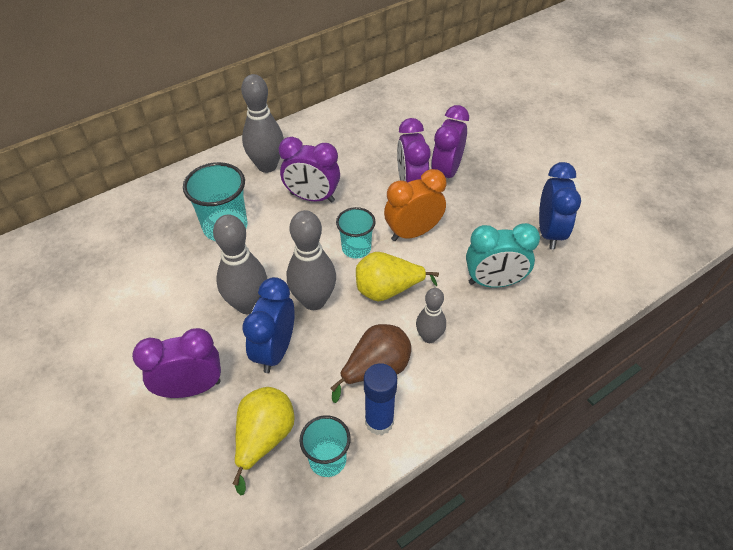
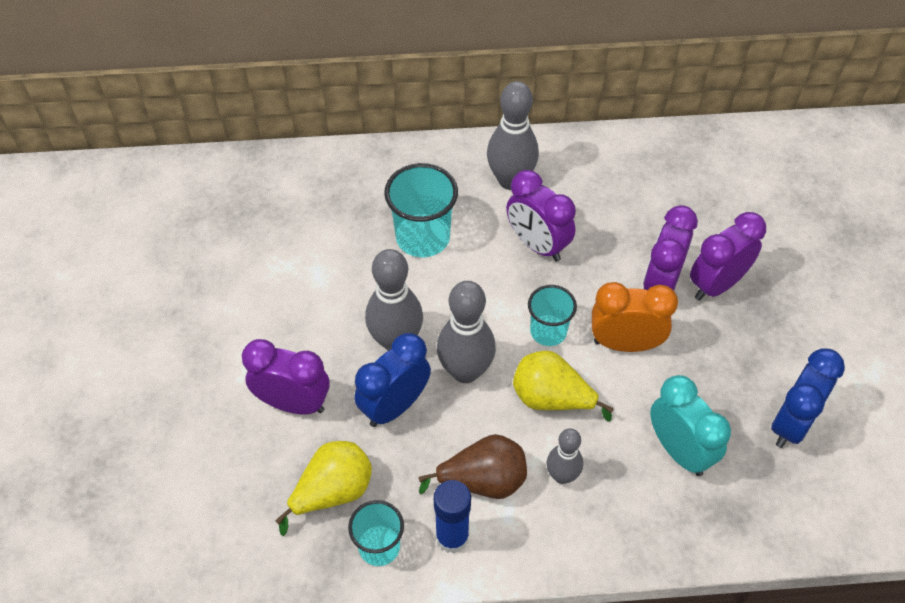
camera: 30 degrees right, 5 degrees up
turquoise clock [466,223,540,288] -> turquoise clock turned 150 degrees counterclockwise [650,375,731,476]

